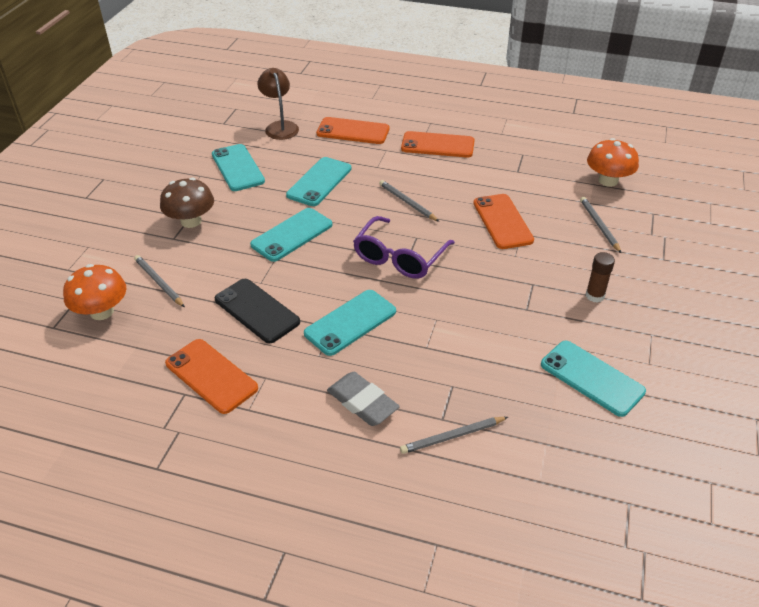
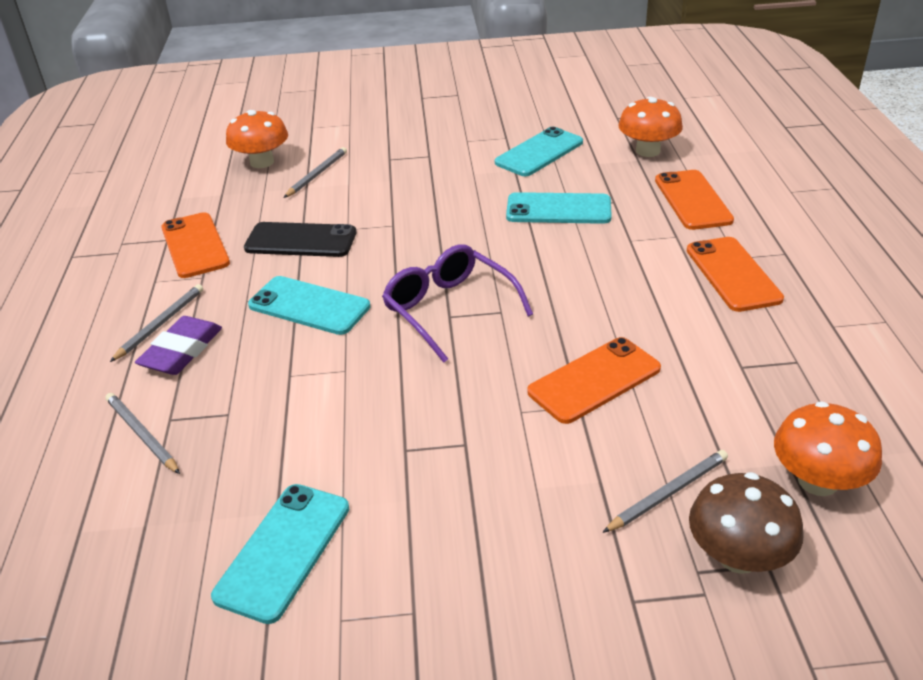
camera: 70 degrees right, 5 degrees down
brown mushroom [160,178,214,228] -> brown mushroom moved to [689,472,804,574]
orange phone [165,339,258,414] -> orange phone turned 45 degrees counterclockwise [161,212,230,278]
black phone [215,279,300,343] -> black phone turned 75 degrees clockwise [244,222,356,257]
turquoise phone [250,208,332,262] -> none
brown lamp [257,68,299,140] -> orange mushroom [618,97,683,157]
grey eraser [327,372,400,426] -> purple eraser [135,316,222,375]
purple glasses [353,216,455,279] -> purple glasses turned 45 degrees clockwise [382,245,533,363]
grey pencil [379,180,439,222] -> grey pencil moved to [110,284,203,362]
brown glue stick [586,252,615,303] -> none

